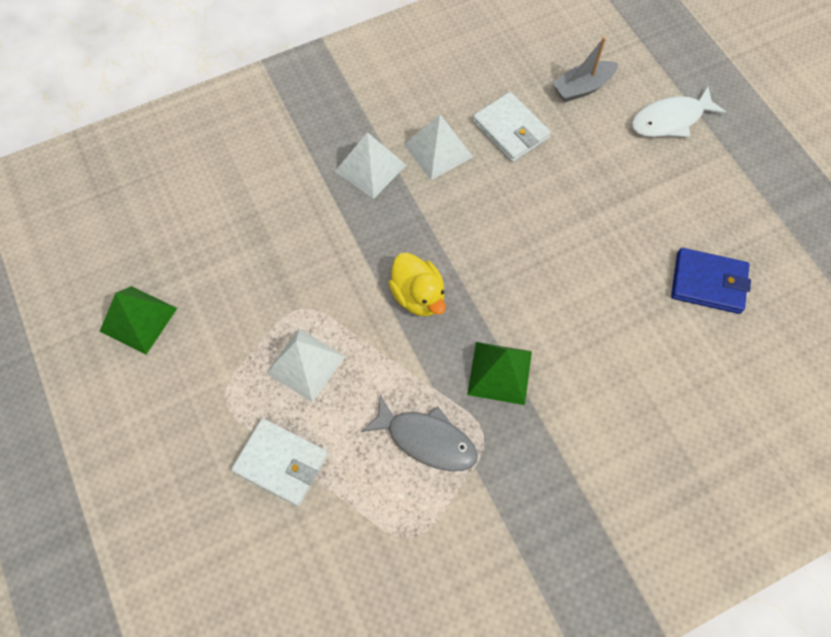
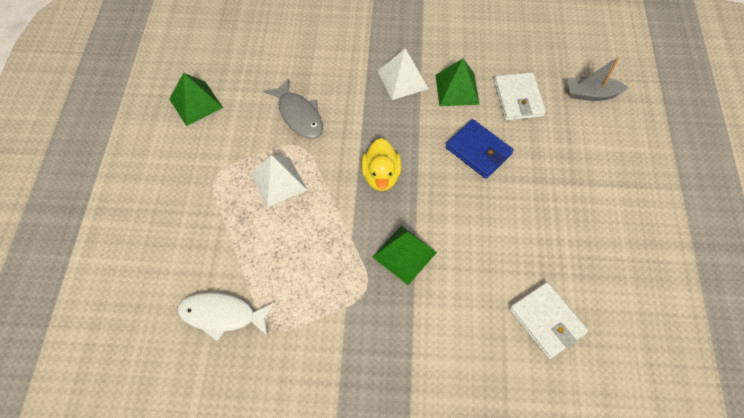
camera: 30 degrees right, 5 degrees down
white wallet [231,418,328,506] -> white wallet moved to [510,282,588,359]
grey fish [361,394,478,471] -> grey fish moved to [264,78,323,139]
white pyramid [404,114,473,180] -> green pyramid [436,59,480,106]
white fish [631,87,727,138] -> white fish moved to [177,292,275,342]
blue wallet [671,248,751,314] -> blue wallet moved to [445,119,514,179]

